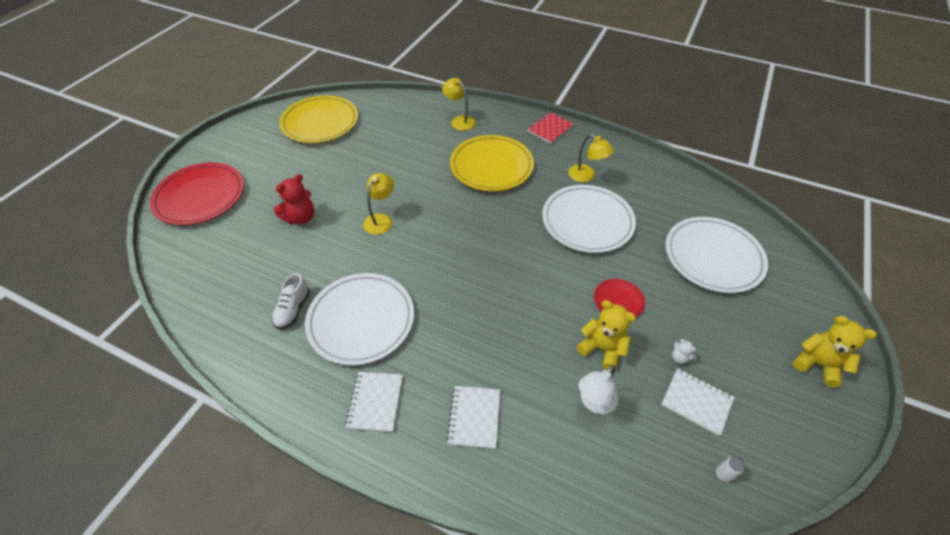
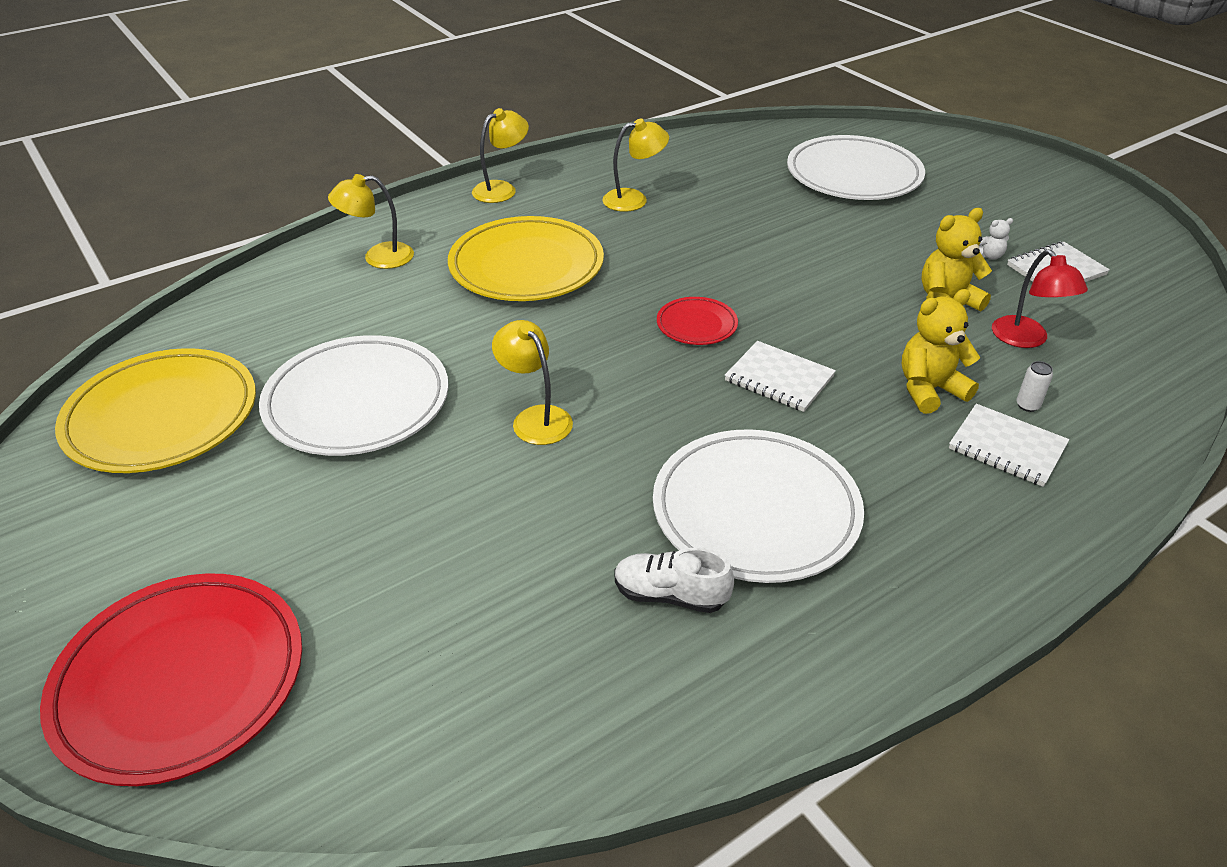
camera: 60 degrees left, 10 degrees down
white shoe [272,273,310,329] -> white shoe turned 150 degrees clockwise [614,548,734,613]
red teddy bear [274,174,314,224] -> none
white notebook [345,372,403,432] -> white notebook moved to [724,341,836,412]
red notebook [527,112,574,144] -> yellow lamp [472,108,529,203]
white plate [542,185,636,253] -> white plate moved to [259,335,448,456]
white lamp [579,365,619,414] -> red lamp [992,249,1088,348]
red plate [594,279,645,318] -> red plate moved to [657,297,738,345]
white can [716,456,745,482] -> white can moved to [1016,361,1053,412]
yellow teddy bear [793,316,877,387] -> yellow teddy bear moved to [902,289,980,414]

